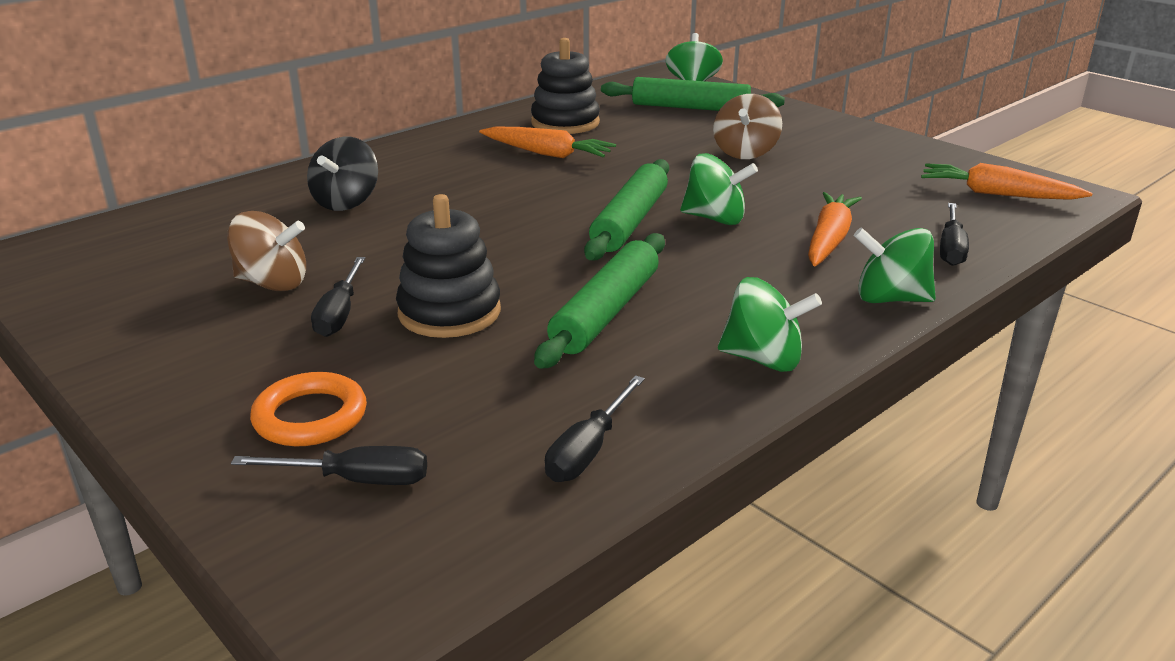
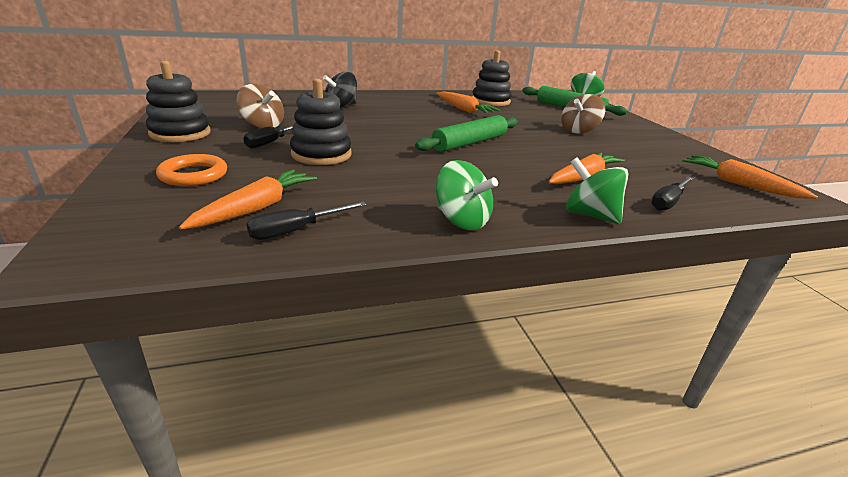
camera: 25 degrees right, 0 degrees up
black screwdriver [231,446,427,485] -> none
green rolling pin [534,233,665,369] -> none
green spinning top [680,153,758,225] -> none
none -> black stacking toy [146,61,211,142]
none -> orange carrot [179,170,317,230]

